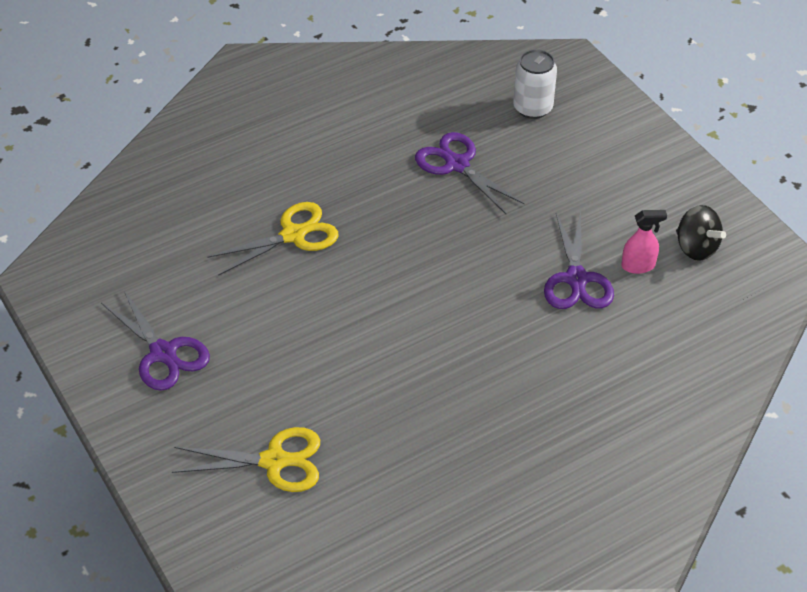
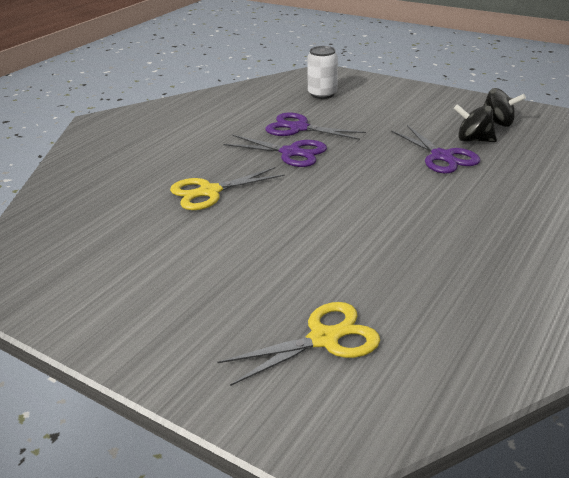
camera: 25 degrees left, 15 degrees down
purple scissors [101,289,210,391] -> purple scissors moved to [223,135,327,167]
yellow scissors [207,202,339,276] -> yellow scissors turned 150 degrees counterclockwise [170,167,285,210]
pink spray bottle [621,210,667,274] -> black spinning top [454,104,497,142]

